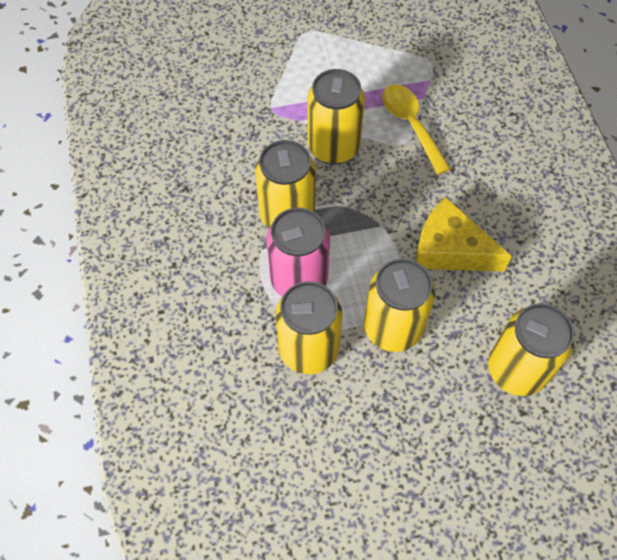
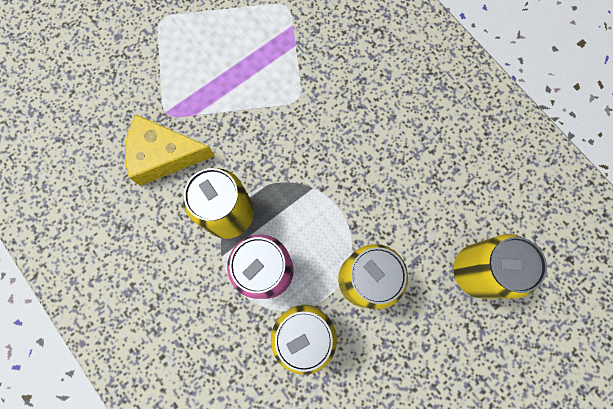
camera: 25 degrees left, 15 degrees up
yellow can [307,69,365,164] -> none
yellow spoon [382,84,451,175] -> none
yellow cheese [415,197,512,271] -> yellow cheese moved to [125,114,215,186]

